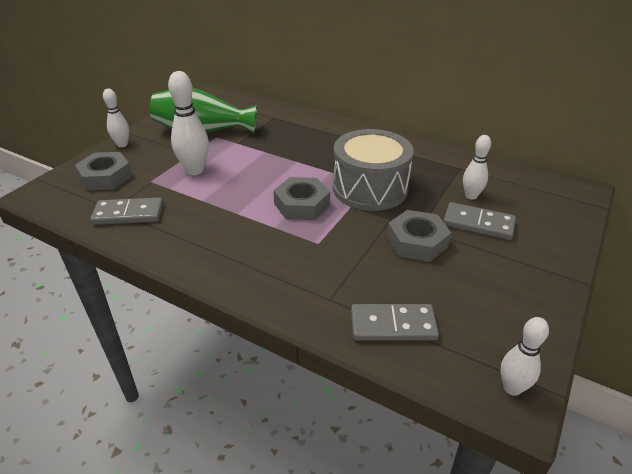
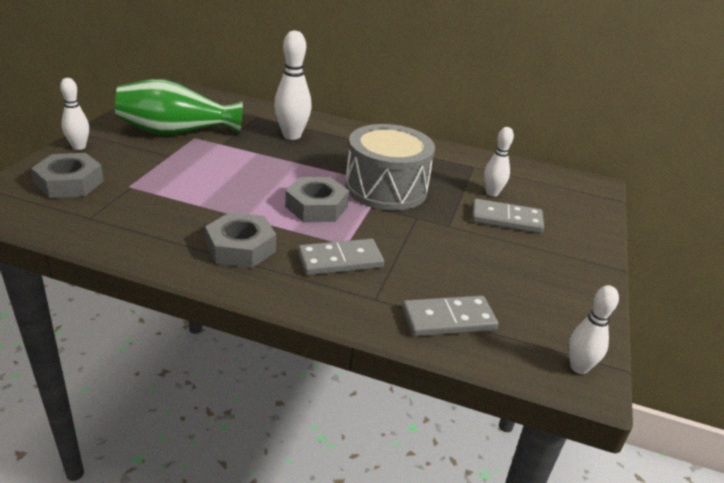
camera: 15 degrees left, 5 degrees down
grey domino [90,197,163,225] -> grey domino moved to [298,239,384,275]
white bowling pin [168,71,209,175] -> white bowling pin moved to [274,31,312,140]
grey nut [387,210,451,262] -> grey nut moved to [205,212,276,268]

